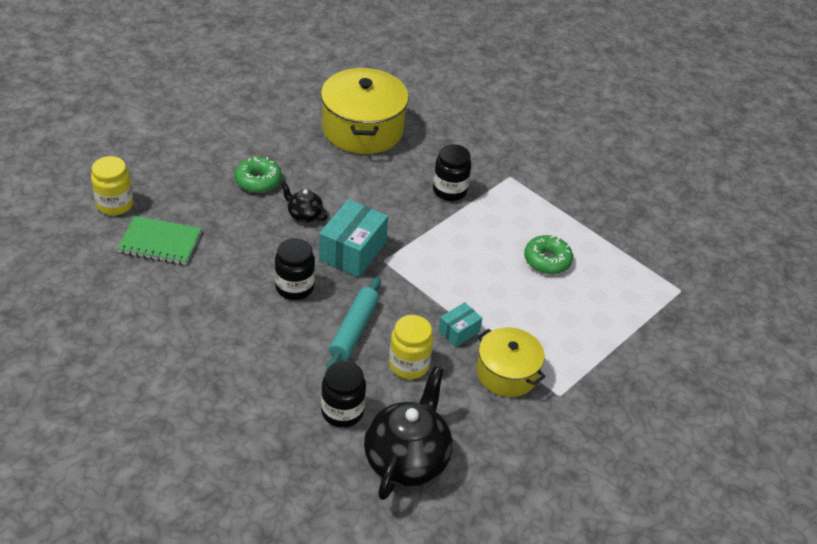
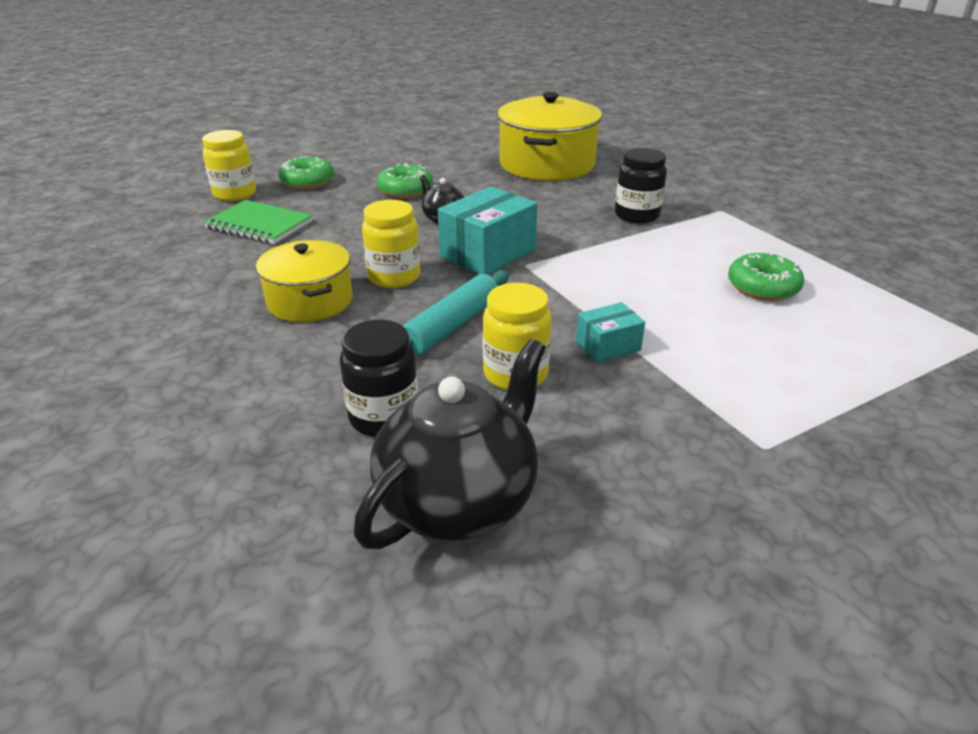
camera: 20 degrees right, 10 degrees down
black jar [275,238,315,300] -> yellow jar [362,200,420,288]
yellow pot [477,327,546,397] -> yellow pot moved to [256,240,353,322]
none -> green donut [278,156,334,189]

